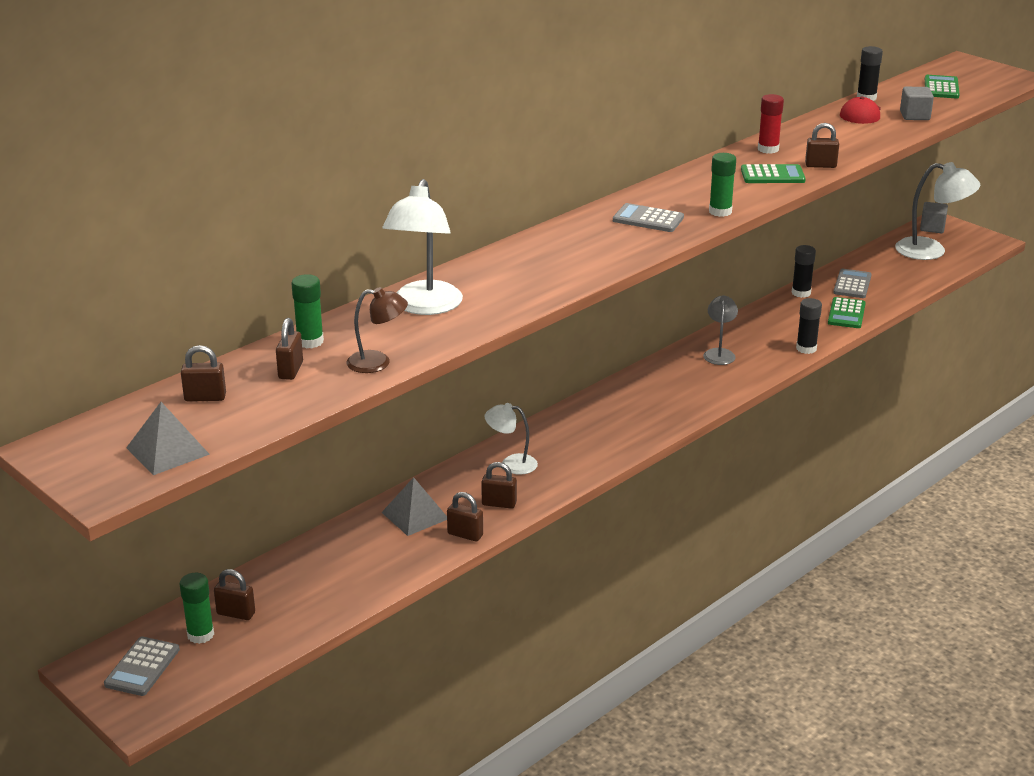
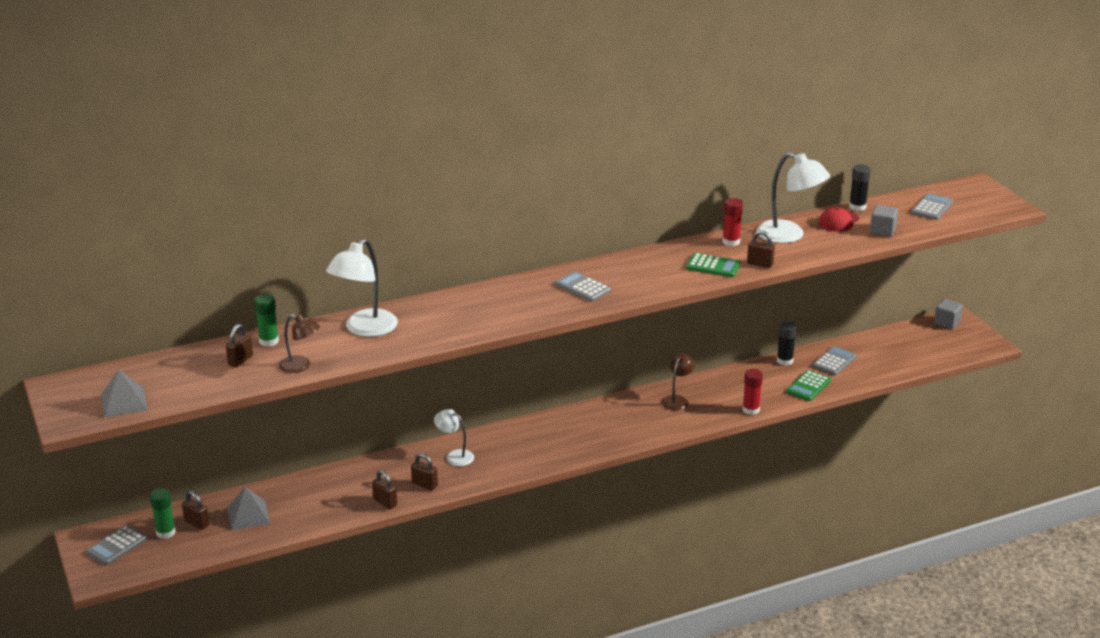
camera: 20 degrees right, 0 degrees up
brown padlock [181,345,226,402] -> none
grey pyramid [381,477,447,536] -> grey pyramid moved to [227,487,270,530]
grey lamp [703,296,738,365] -> brown lamp [662,353,695,410]
green glue stick [709,153,736,217] -> none
black glue stick [796,298,822,354] -> red glue stick [743,369,763,415]
white lamp [895,162,980,260] -> white lamp moved to [756,152,830,243]
green calculator [925,75,960,98] -> grey calculator [911,193,953,220]

